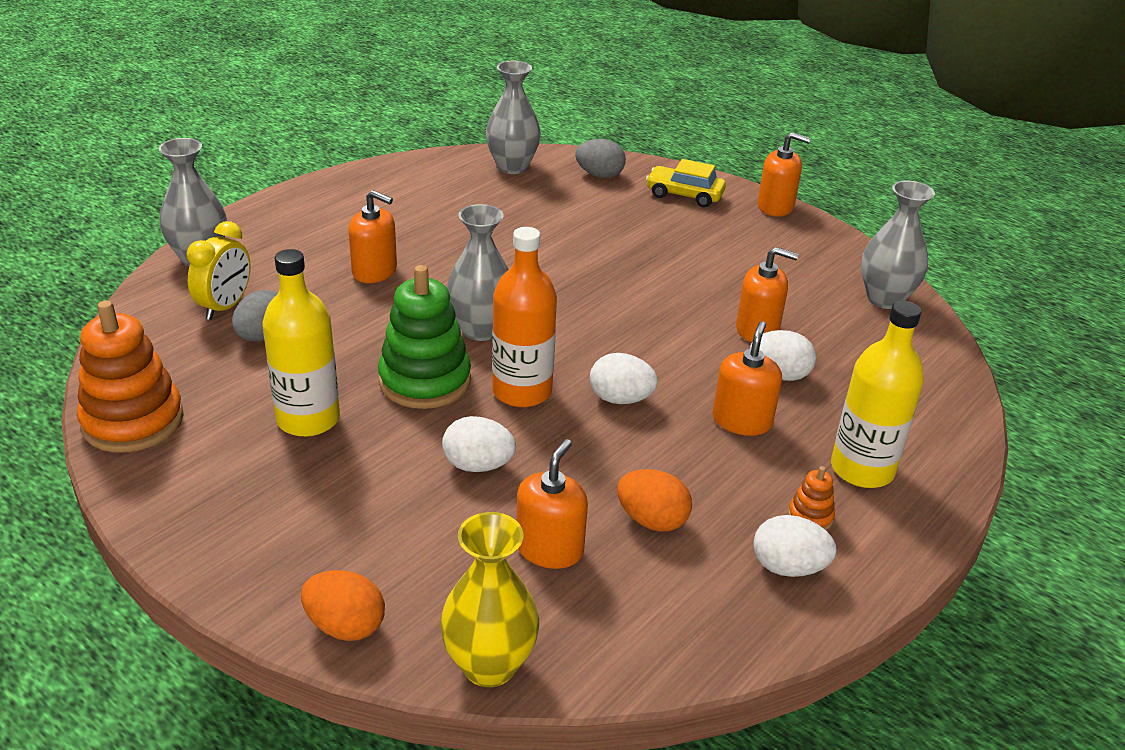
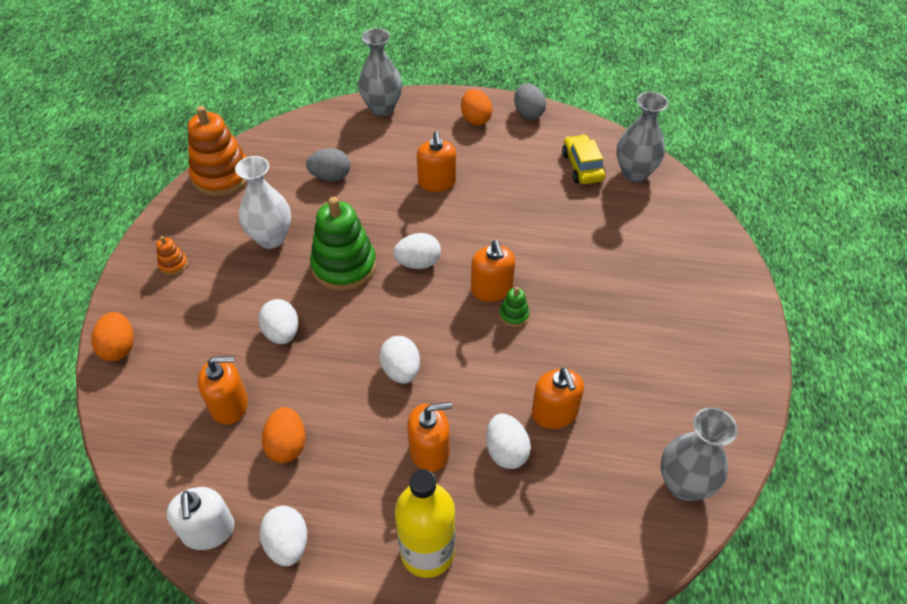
camera: 60 degrees right, 15 degrees up
yellow clock [186,221,251,320] -> none
yellow bottle [263,249,340,437] -> white vase [235,156,291,249]
yellow vase [440,512,539,687] -> none
grey vase [447,204,509,341] -> white egg [393,233,441,269]
orange bottle [492,227,557,407] -> none
grey egg [575,139,626,178] -> grey egg moved to [514,83,546,120]
yellow car [646,159,726,207] -> yellow car moved to [562,134,606,184]
orange soap dispenser [757,132,811,216] -> orange soap dispenser moved to [471,240,515,302]
orange stacking toy [788,466,835,530] -> orange stacking toy moved to [156,236,188,275]
none -> white soap dispenser [166,487,234,550]
none -> orange egg [461,89,492,126]
none -> green stacking toy [499,287,529,327]

